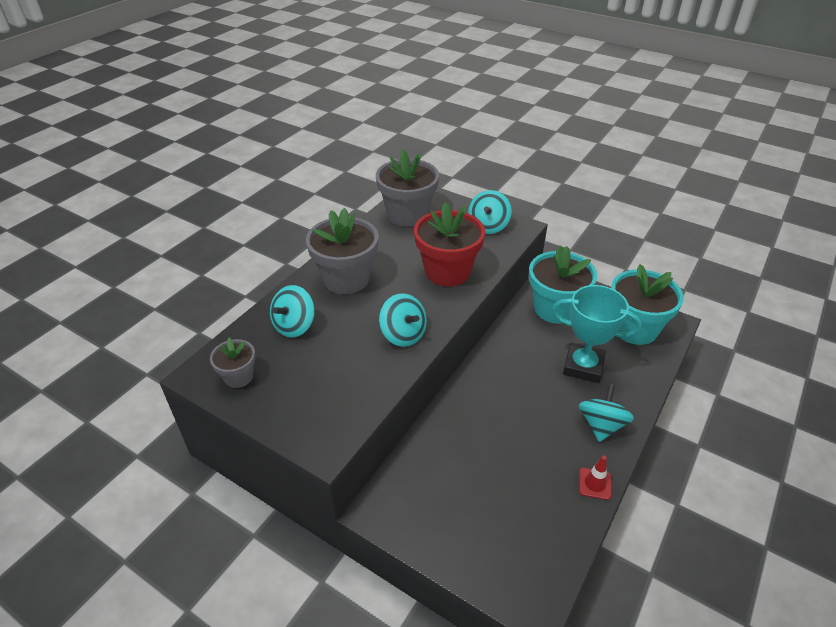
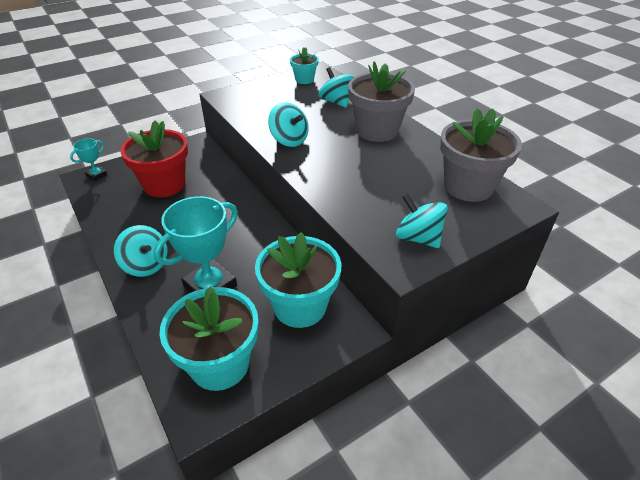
camera: 115 degrees right, 0 degrees up
grey flower pot [210,338,256,388] -> turquoise flower pot [290,47,319,84]
turquoise spinning top [379,293,427,347] -> turquoise spinning top turned 120 degrees counterclockwise [268,102,309,147]
red flower pot [414,202,485,286] -> red flower pot moved to [120,121,188,197]
red traffic cone [579,456,612,500] -> none
none -> turquoise trophy [70,138,107,182]

